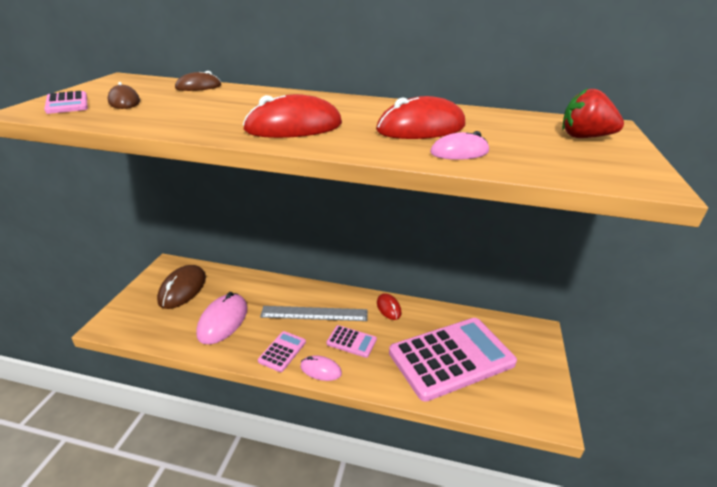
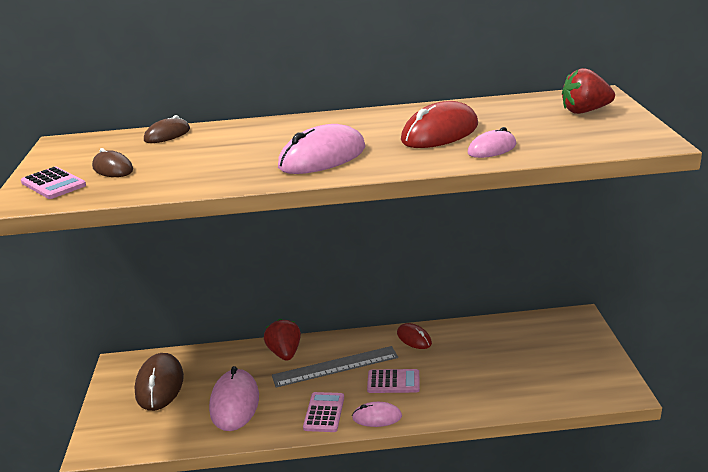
camera: 15 degrees left, 5 degrees down
red mouse [243,94,342,138] -> pink mouse [278,124,366,174]
pink calculator [389,318,517,402] -> none
none -> red strawberry [264,319,301,361]

